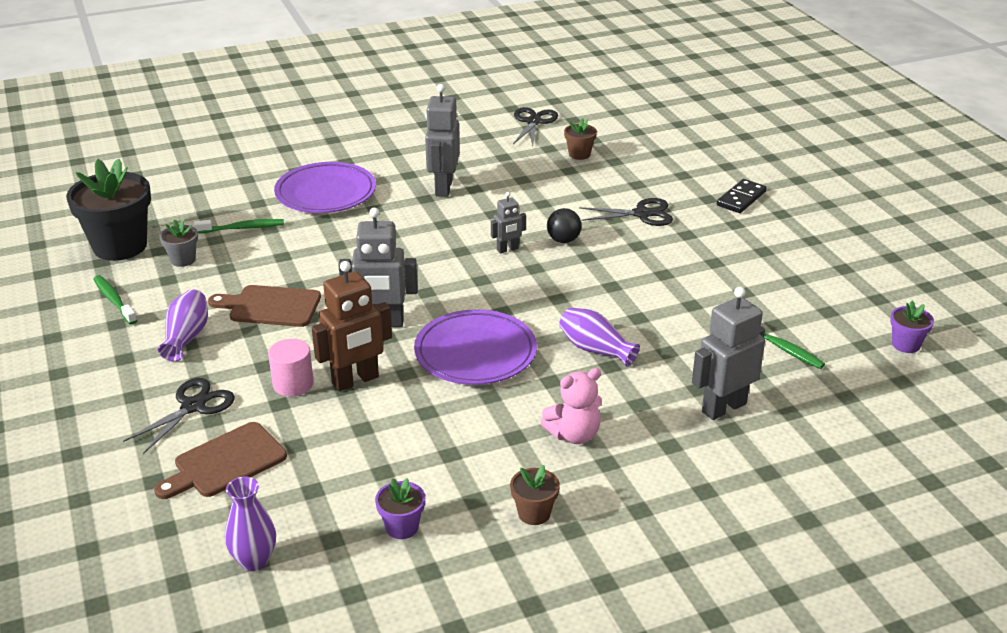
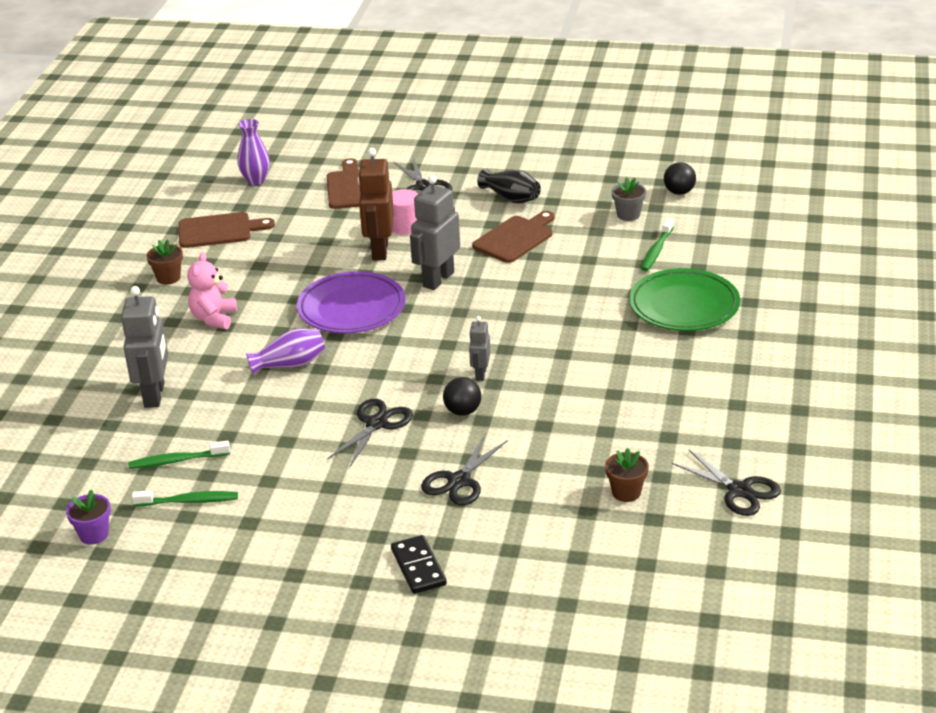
camera: 125 degrees right, 0 degrees up
black flower pot [66,158,151,261] -> black ball [664,162,696,195]
green toothbrush [93,275,137,325] -> green toothbrush moved to [132,491,238,506]
purple vase [158,289,208,362] -> black vase [477,169,541,203]
purple plate [274,162,376,213] -> green plate [629,268,740,331]
purple flower pot [375,478,425,539] -> brown cutting board [179,212,275,248]
grey robot [425,84,460,197] -> none
none -> black scissors [327,399,413,467]

